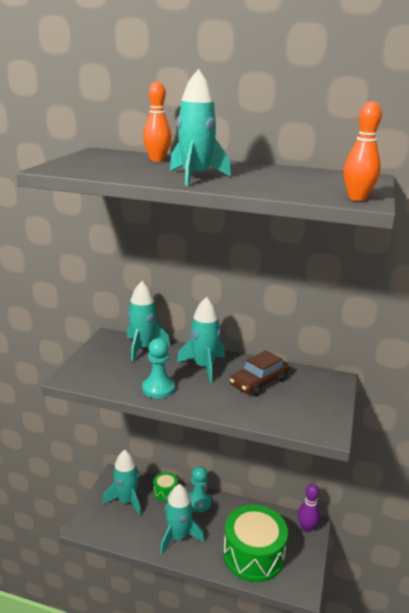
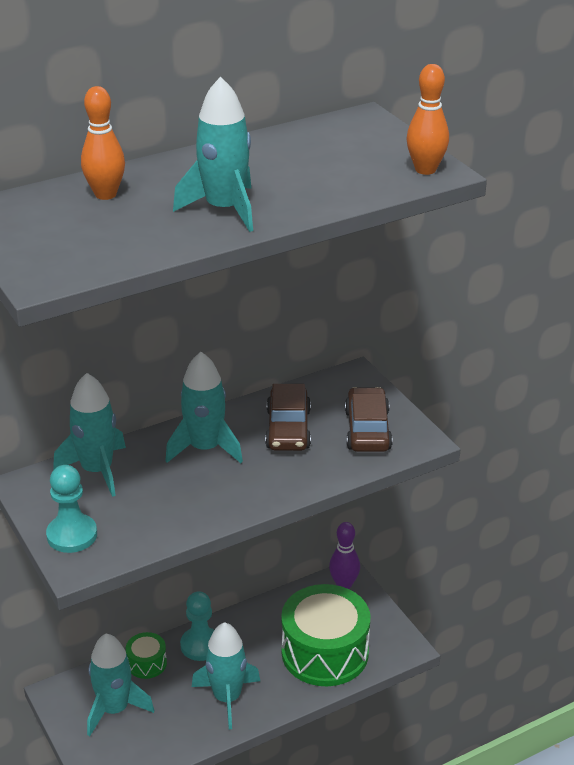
camera: 45 degrees left, 10 degrees up
turquoise pawn [142,338,175,398] -> turquoise pawn moved to [46,465,97,553]
none -> brown car [345,387,393,452]

